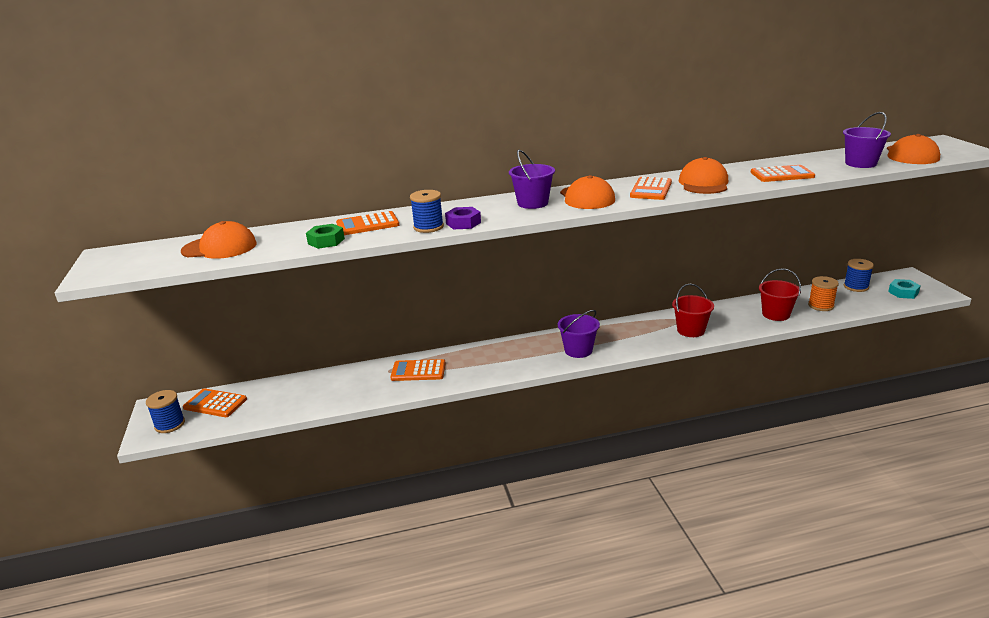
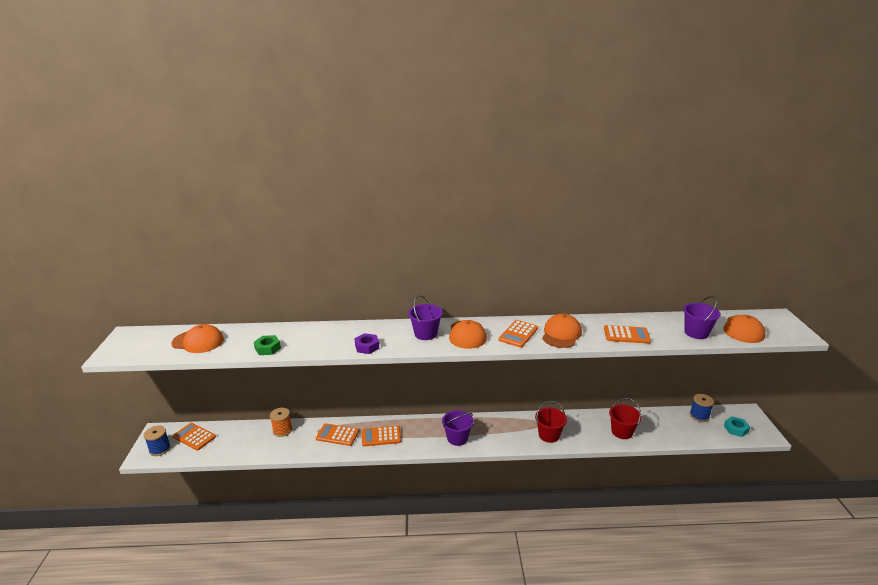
camera: 10 degrees right, 0 degrees up
orange calculator [336,211,399,235] -> orange calculator moved to [362,426,401,446]
blue spool [410,190,444,233] -> none
orange spool [808,276,839,311] -> orange spool moved to [270,407,292,437]

